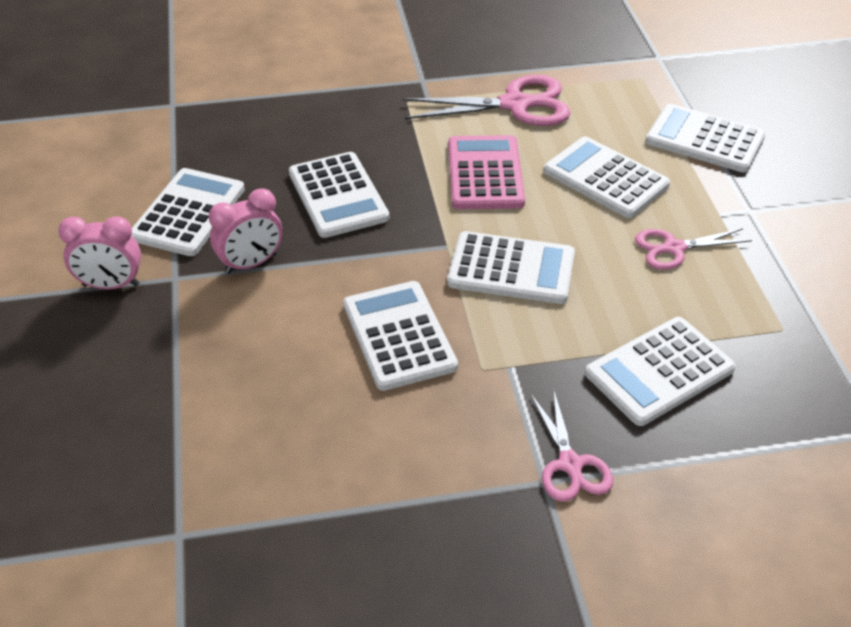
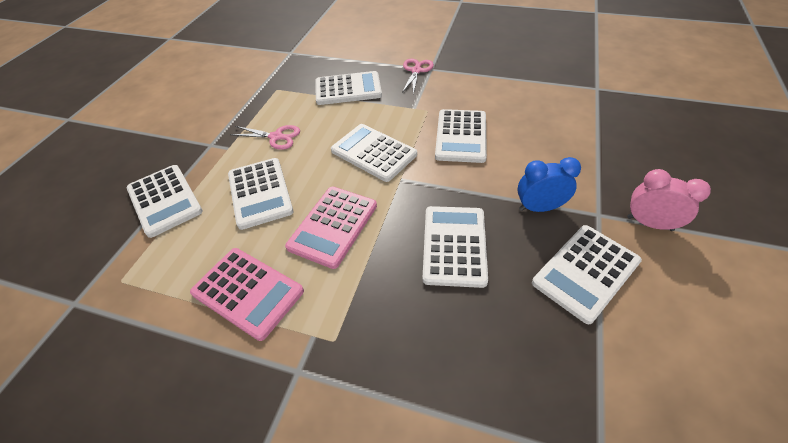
camera: 150 degrees left, 5 degrees up
pink clock [209,189,283,274] -> blue clock [517,157,581,212]
pink scissors [402,75,571,126] -> pink calculator [190,248,304,341]

